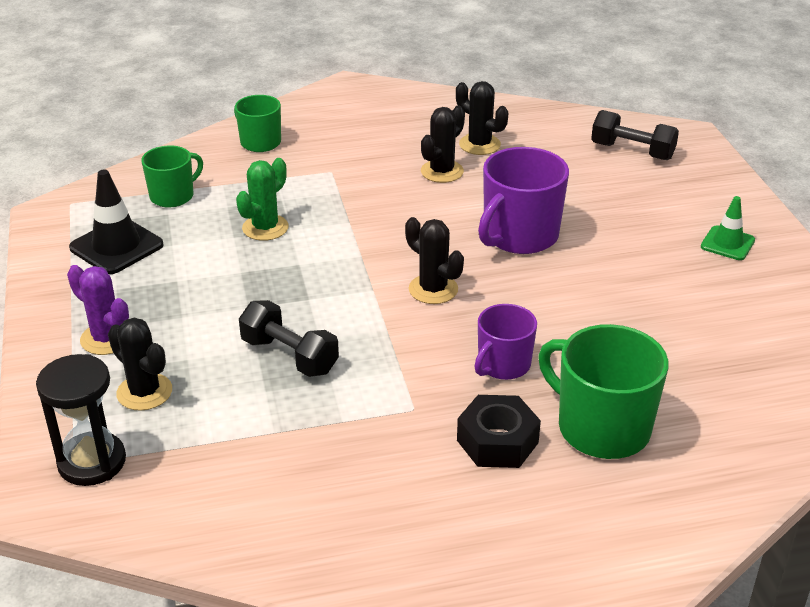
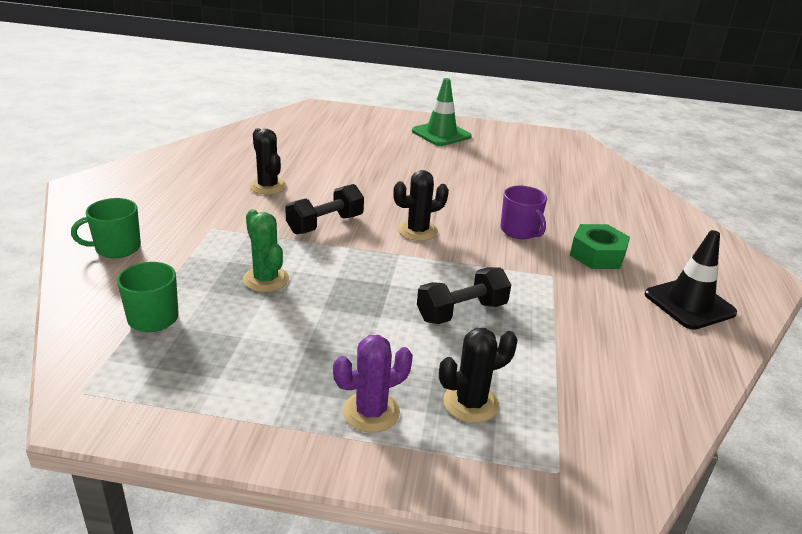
camera: 70 degrees left, 5 degrees down
black hourglass [36,354,126,486] -> none
black traffic cone [69,169,164,274] -> black traffic cone moved to [645,230,737,330]
black cactus [456,81,508,155] -> none
black nut [457,395,541,468] -> green nut [570,224,630,269]
purple mug [478,147,569,254] -> none
green mug [538,324,668,459] -> none
black dumbbell [591,110,679,160] -> black dumbbell moved to [285,184,364,234]
green traffic cone [701,196,755,260] -> green traffic cone [412,78,472,146], size x1.59

